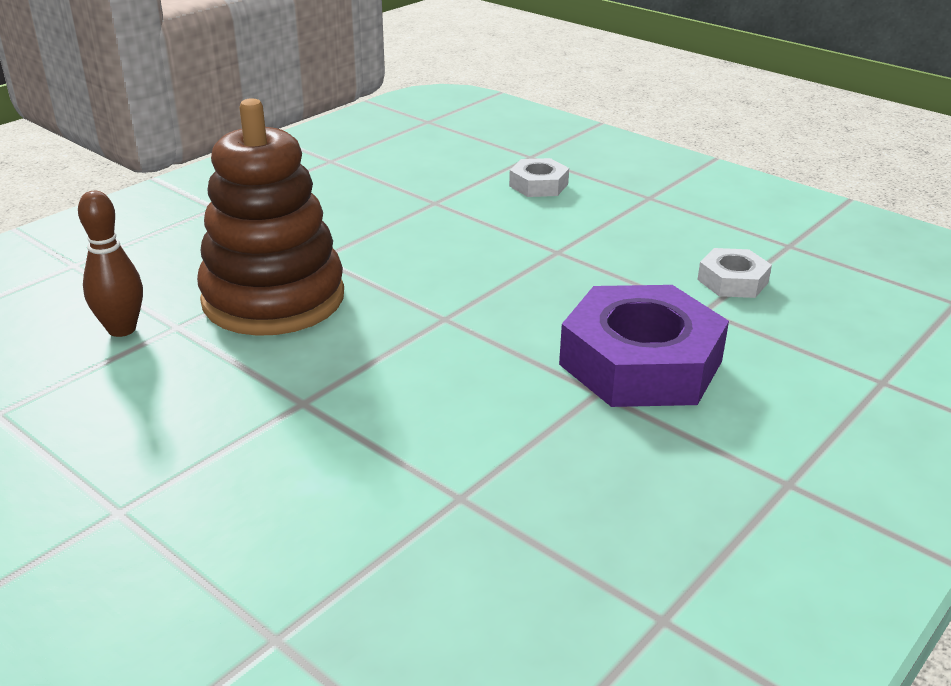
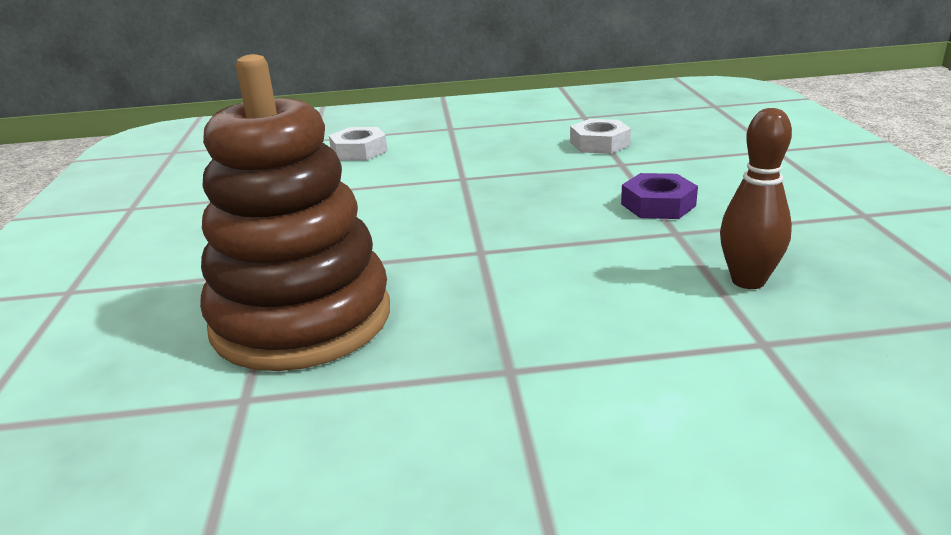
camera: 45 degrees left, 5 degrees down
brown bowling pin [78,191,143,337] -> brown bowling pin moved to [720,108,792,289]
purple nut [559,285,729,407] -> purple nut [621,173,698,219], size x0.49

